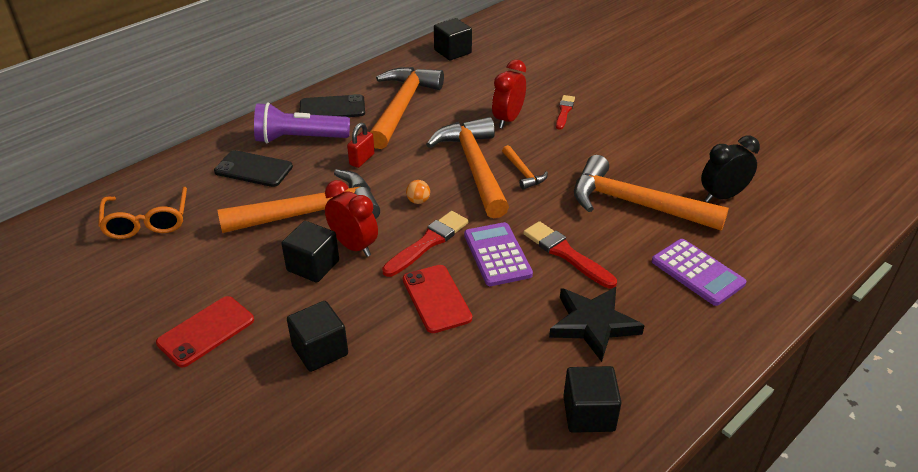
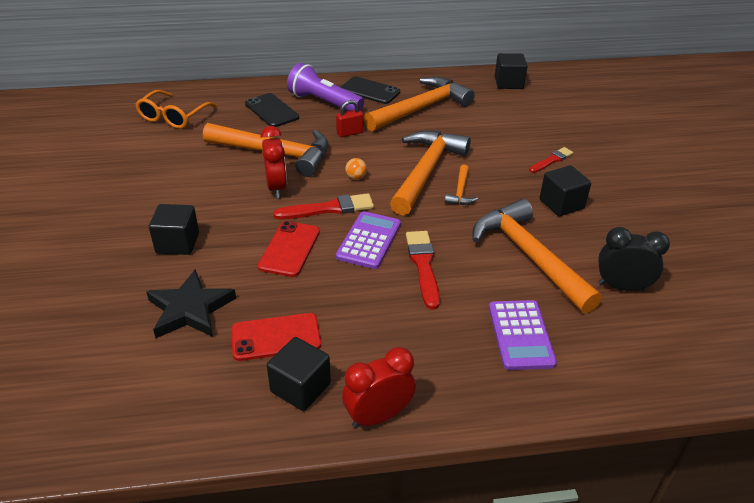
camera: 35 degrees right, 0 degrees up
red phone [156,296,254,368] -> red phone moved to [231,313,321,361]
black cube [281,221,339,283] -> black cube moved to [539,165,591,216]
red clock [492,60,526,128] -> red clock moved to [342,347,416,428]
black star [549,287,645,362] -> black star moved to [146,269,236,338]

